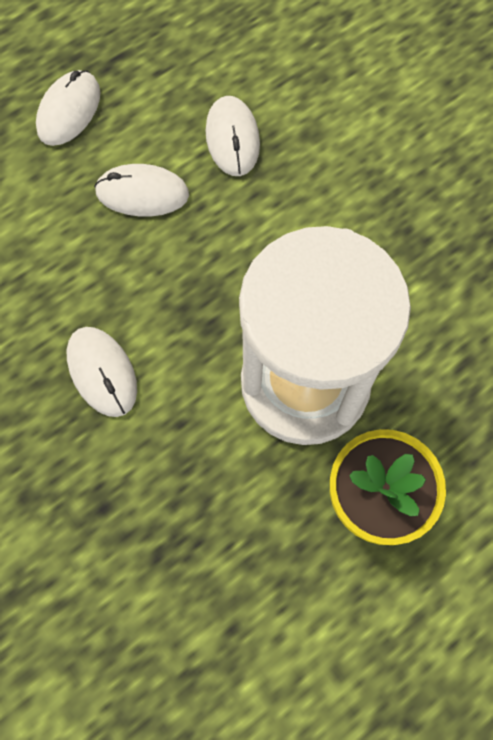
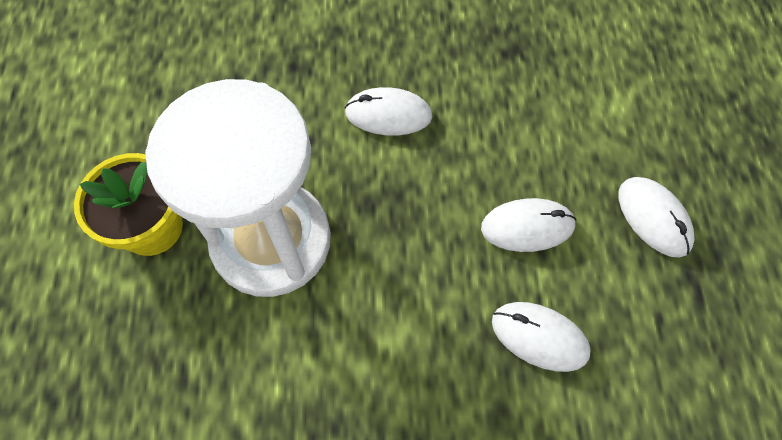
camera: 125 degrees right, 5 degrees down
white mouse [94,164,189,217] -> white mouse turned 45 degrees clockwise [481,198,577,252]

